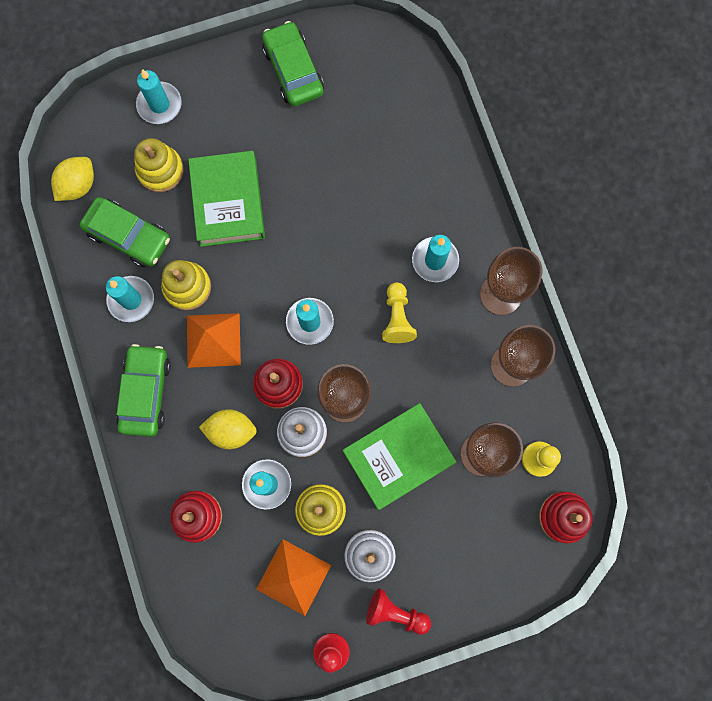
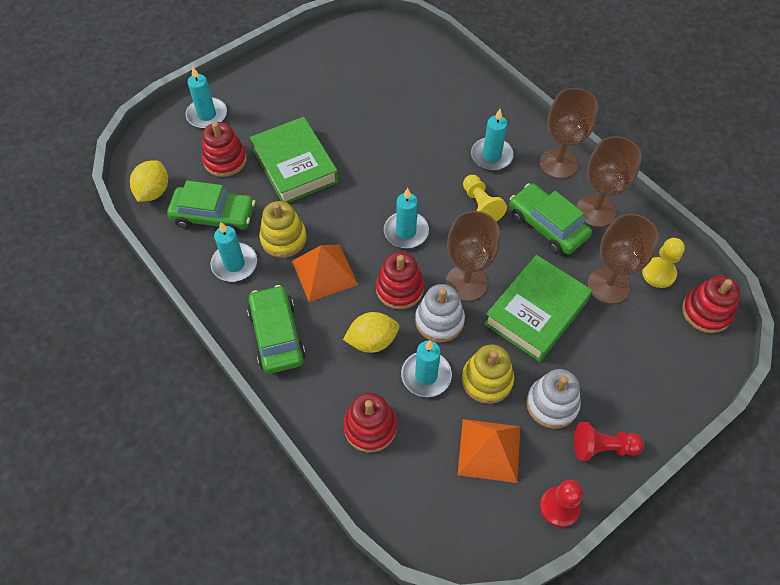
camera: 20 degrees left, 20 degrees down
yellow stacking toy [134,138,184,192] -> red stacking toy [202,122,247,177]
green car [262,21,324,107] -> green car moved to [509,183,592,254]

